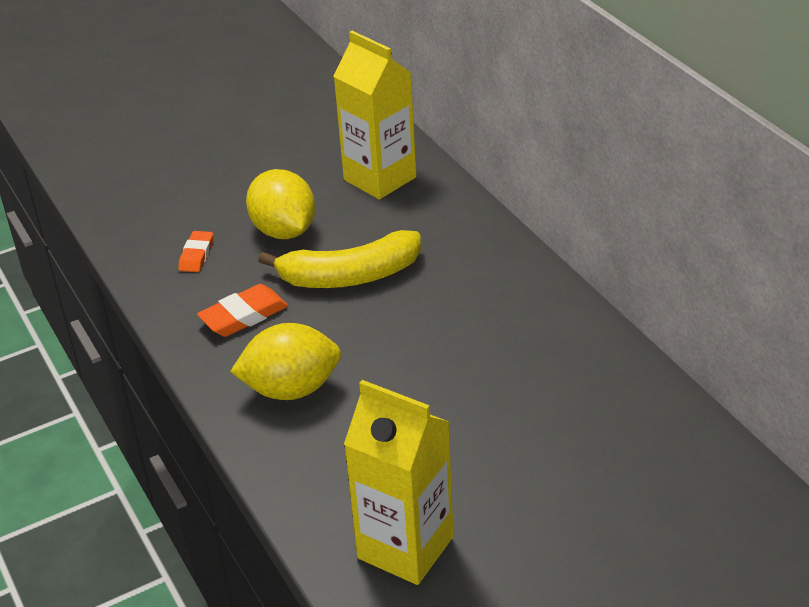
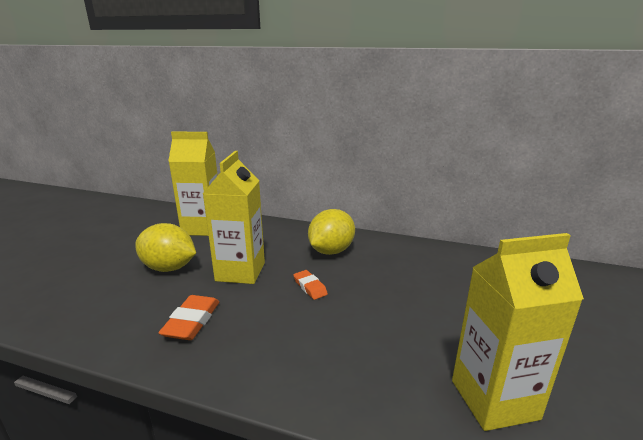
camera: 45 degrees left, 15 degrees down
orange eraser [178,231,213,272] -> orange eraser moved to [293,270,328,300]
yellow lemon [230,323,341,400] -> yellow lemon moved to [308,209,355,255]
yellow banana [258,230,421,288] -> yellow carton [202,151,265,284]

